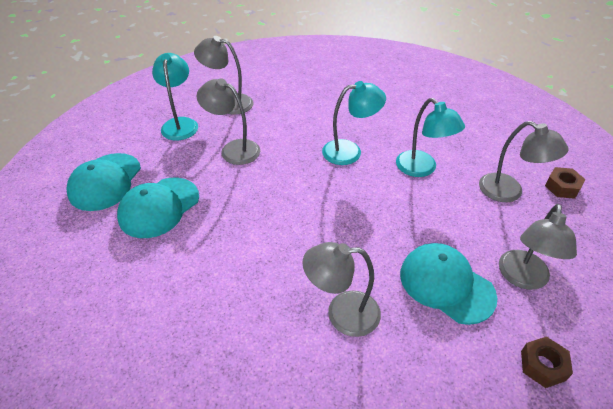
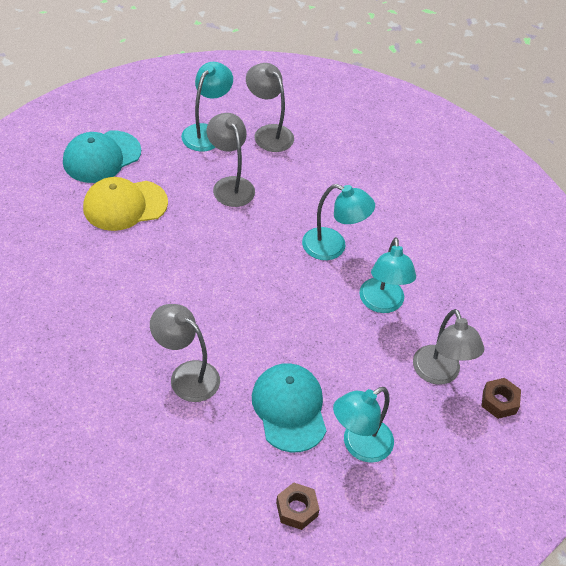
camera: 30 degrees right, 5 degrees up
turquoise cap [117,178,199,238] -> yellow cap [83,177,168,231]
grey lamp [499,204,577,290] -> turquoise lamp [333,387,394,463]

